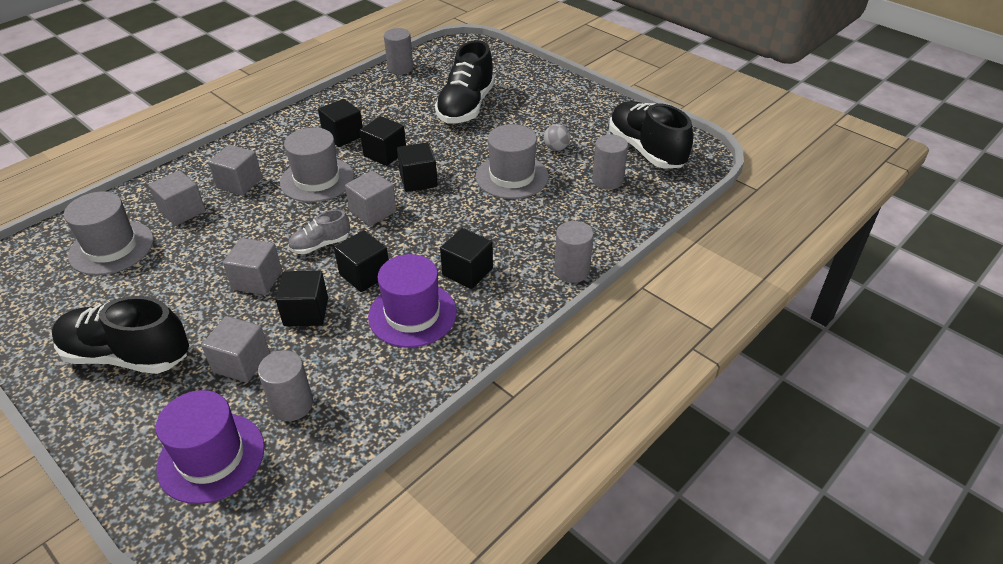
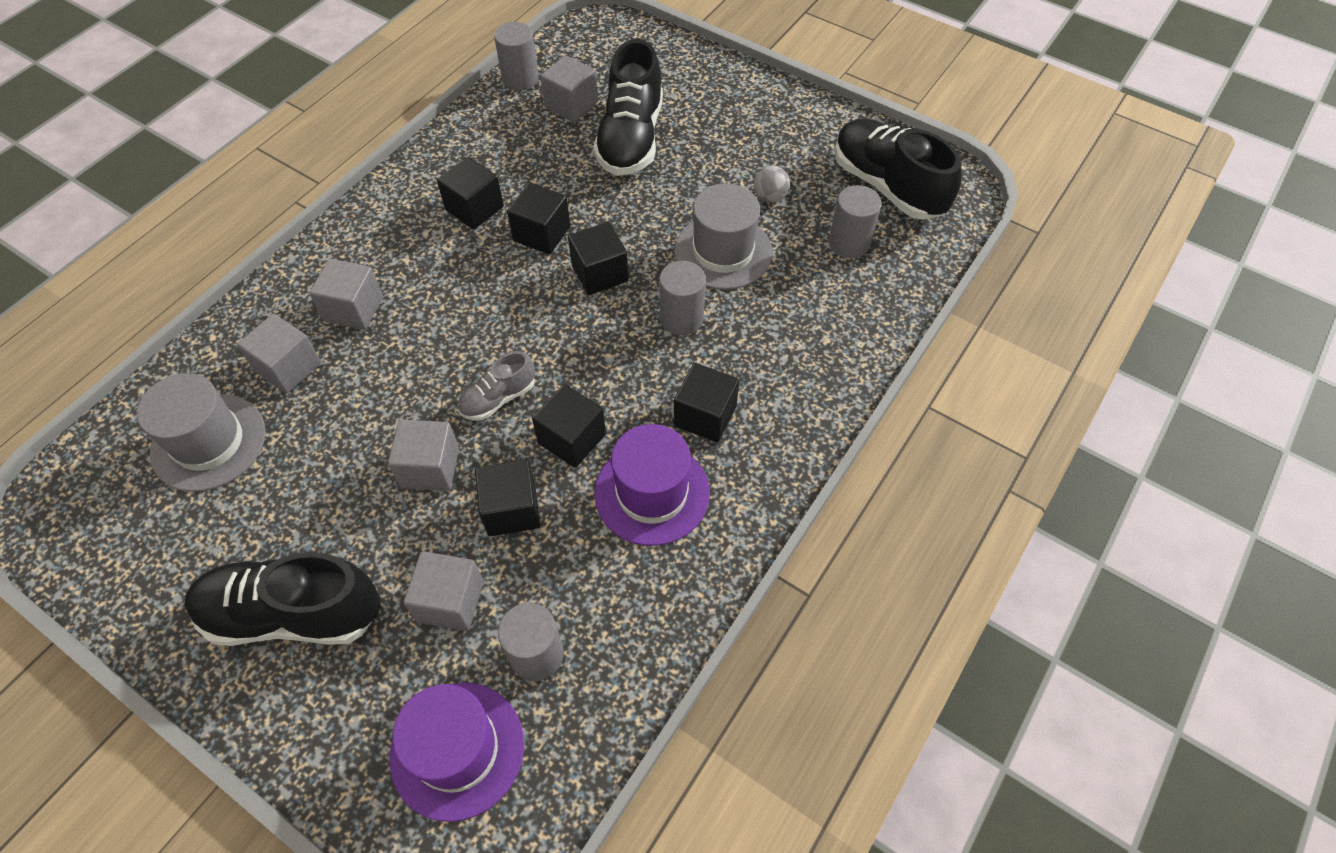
camera: 10 degrees left, 15 degrees up
grey hat [280,127,354,202] -> none
grey cube [345,171,397,226] -> grey cube moved to [540,55,598,122]
grey cylinder [554,221,593,283] -> grey cylinder moved to [659,261,706,335]

